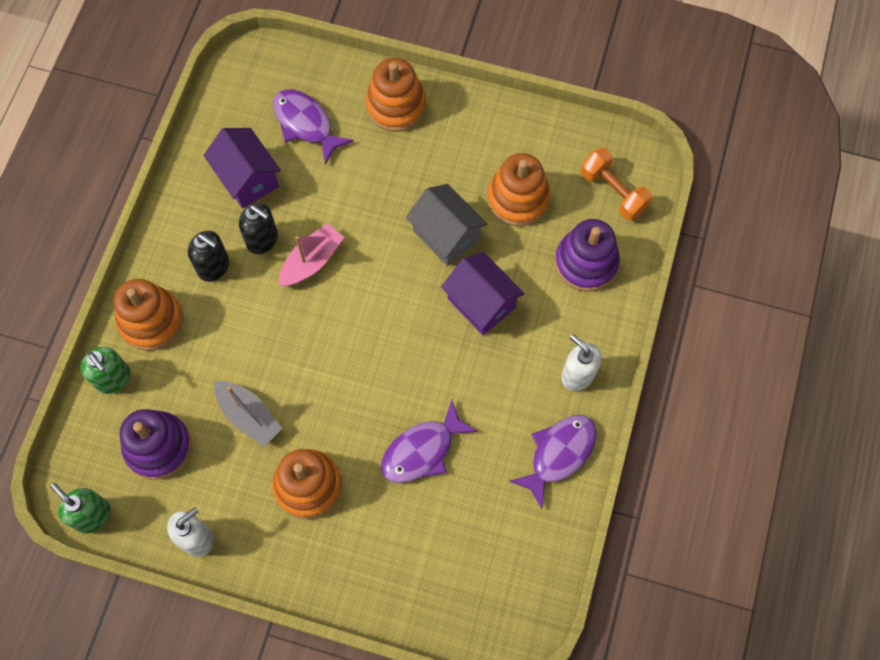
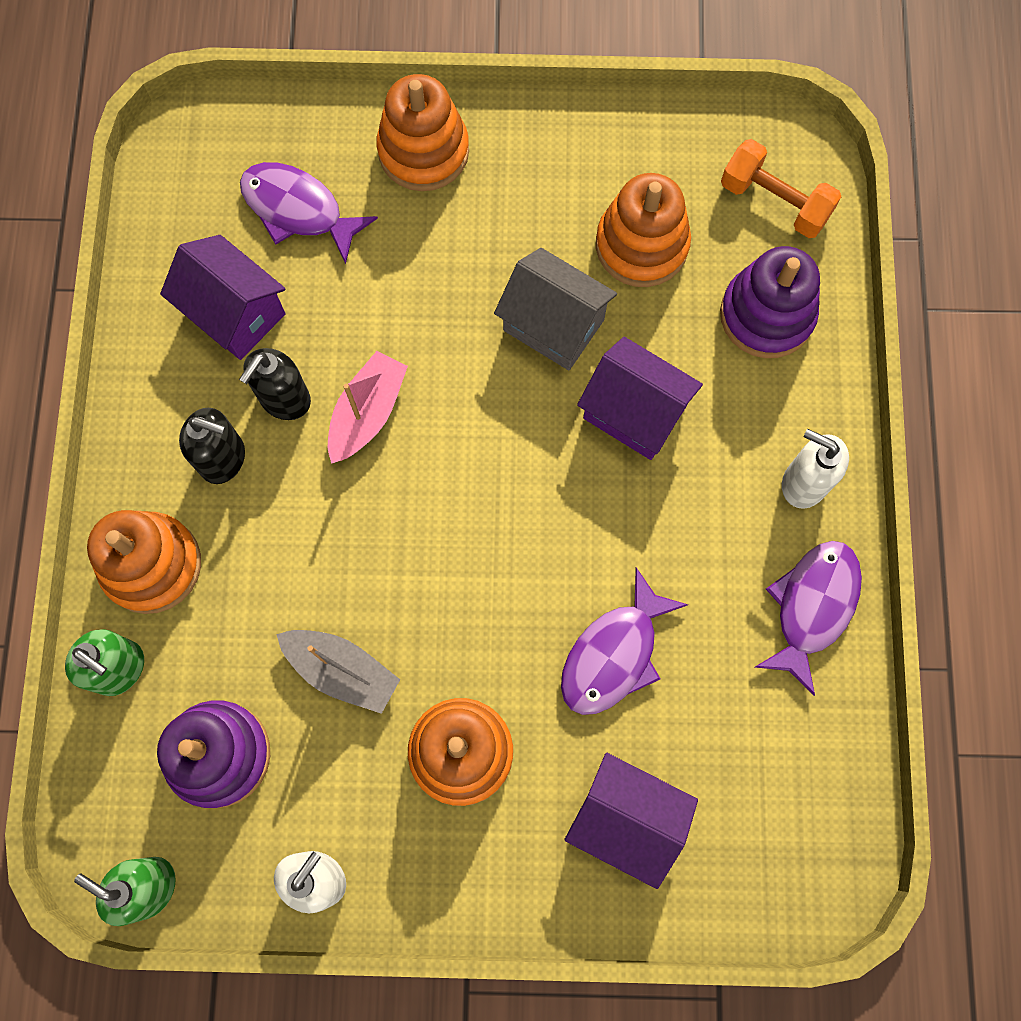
camera: 15 degrees left, 5 degrees up
black soap dispenser [239,203,278,254] -> black soap dispenser turned 105 degrees clockwise [239,348,311,420]
none -> purple house [564,753,698,889]

